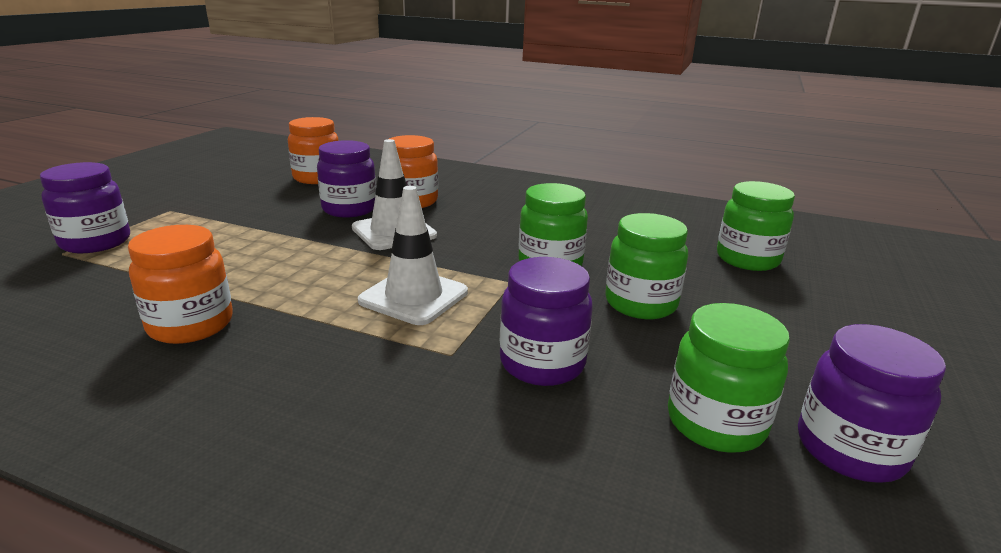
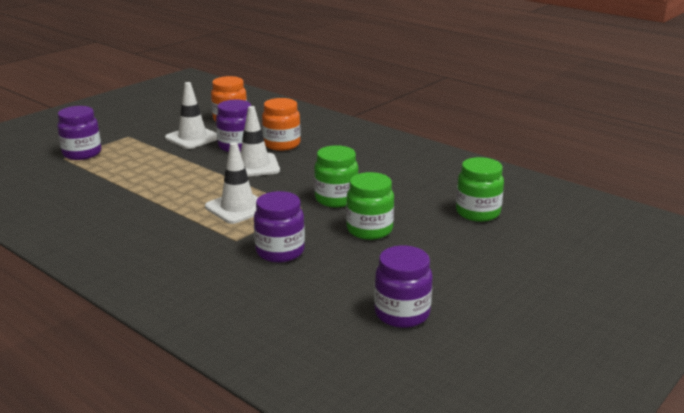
camera: 20 degrees right, 0 degrees up
orange jar [128,225,233,344] -> none
green jar [668,303,790,453] -> none
none -> white traffic cone [165,82,217,149]

